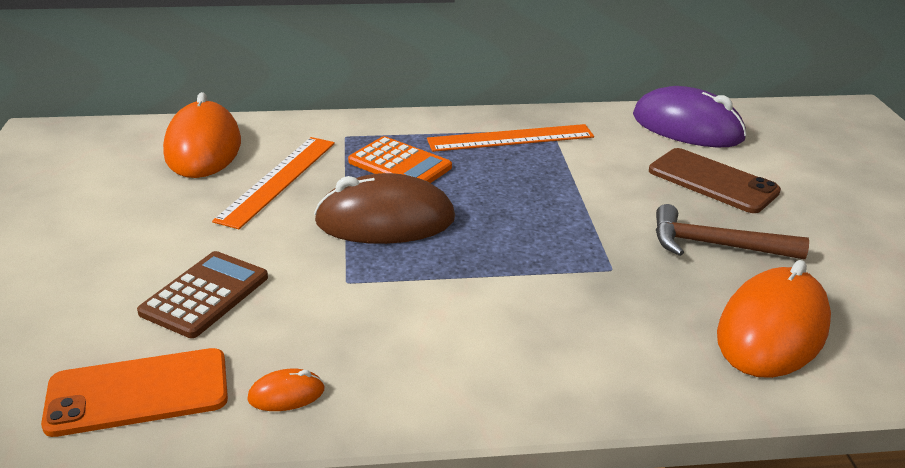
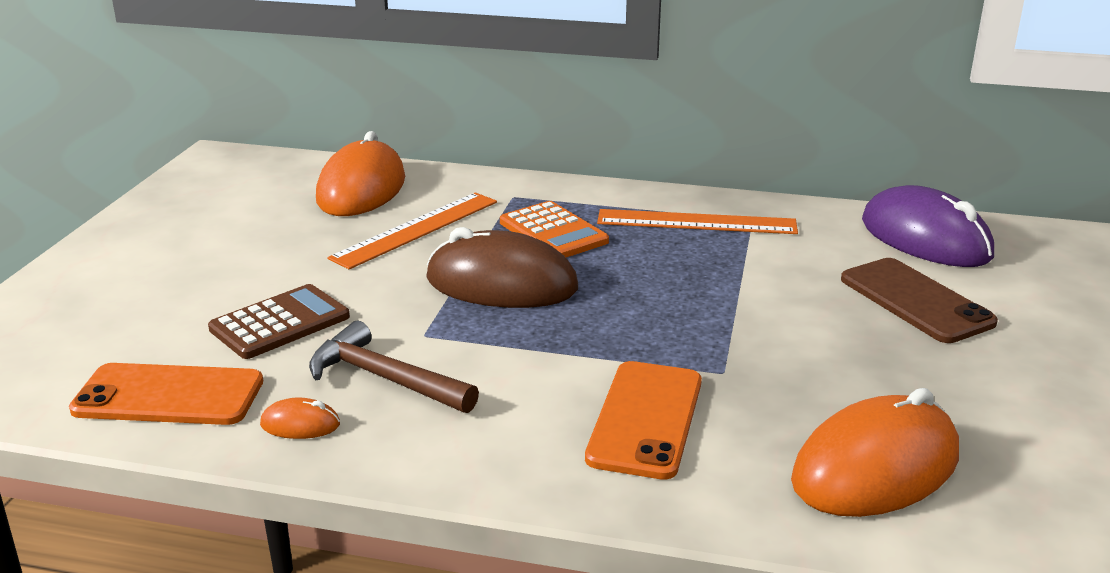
camera: 20 degrees right, 5 degrees down
brown hammer [656,204,809,259] -> brown hammer moved to [309,321,479,413]
none -> orange phone [585,361,702,480]

